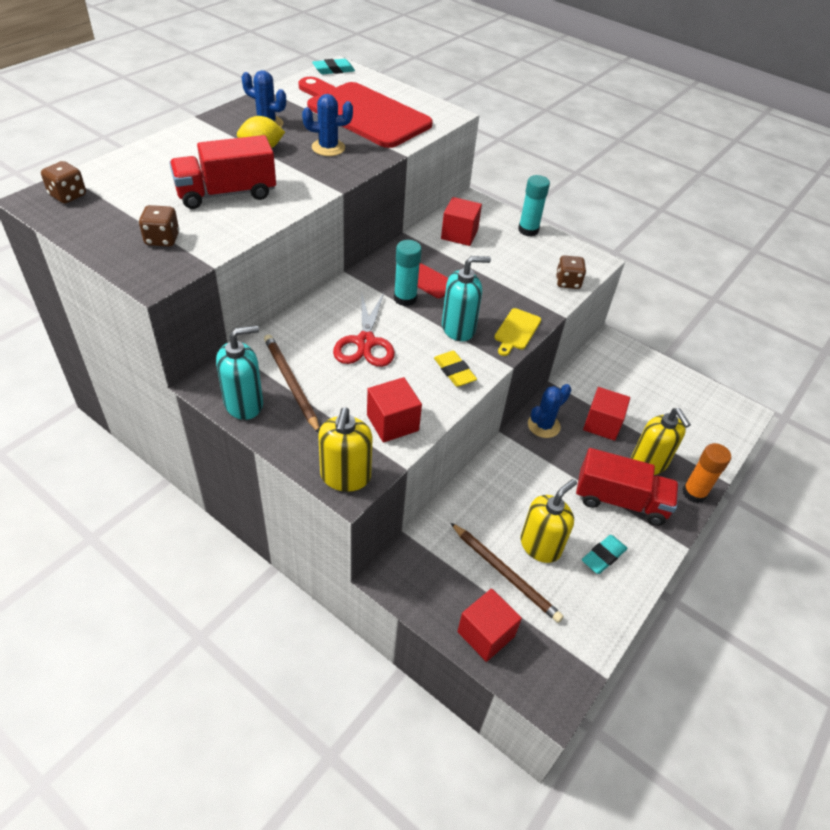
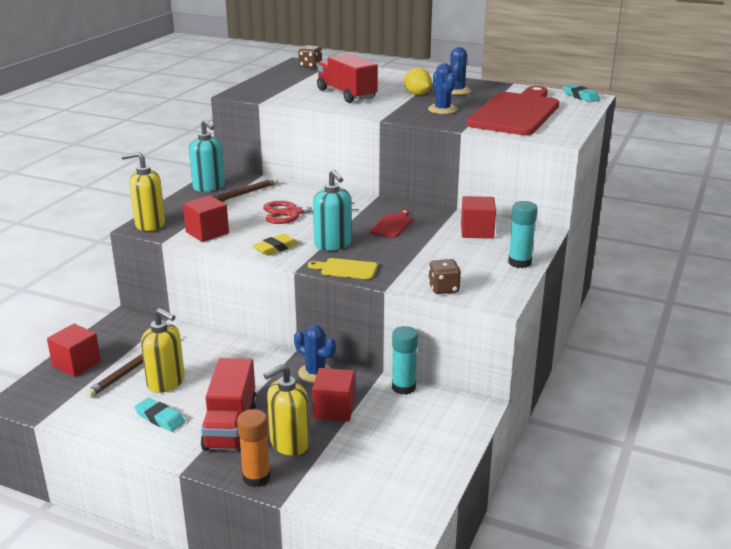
camera: 80 degrees right, 20 degrees down
brown dice [139,205,179,247] -> none
turquoise glue stick [394,240,422,306] -> turquoise glue stick moved to [392,326,418,395]

